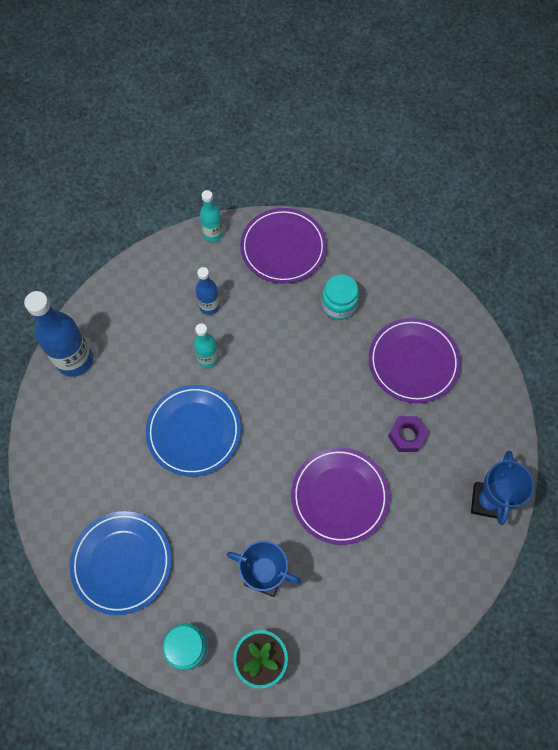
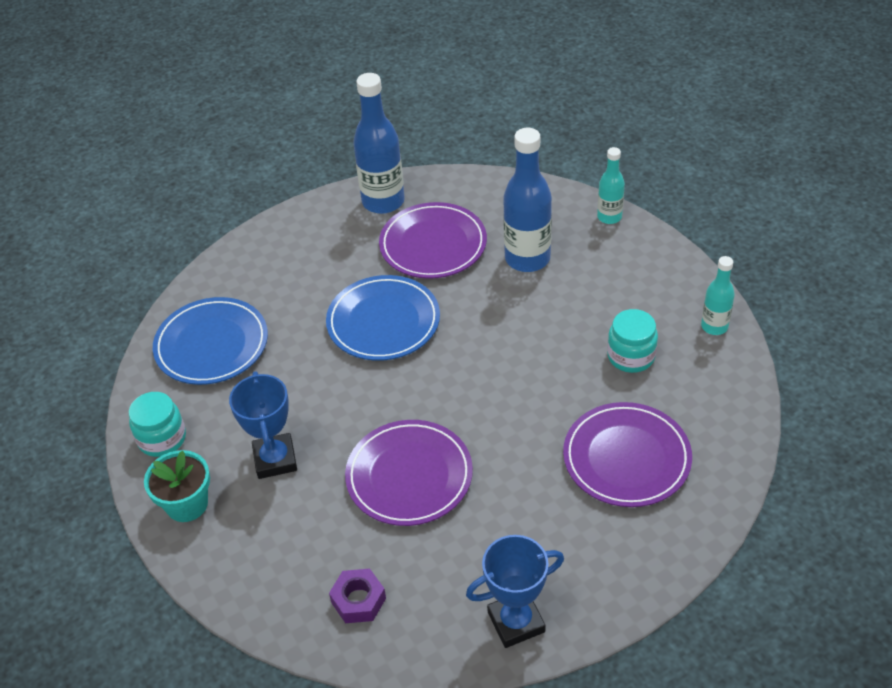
camera: 60 degrees right, 20 degrees down
turquoise bottle [194,323,219,368] -> turquoise bottle moved to [701,256,735,335]
blue bottle [196,267,220,315] -> blue bottle [503,128,552,272], size x1.80
purple plate [240,208,327,283] -> purple plate moved to [379,202,487,279]
purple nut [388,416,428,452] -> purple nut moved to [329,569,386,623]

